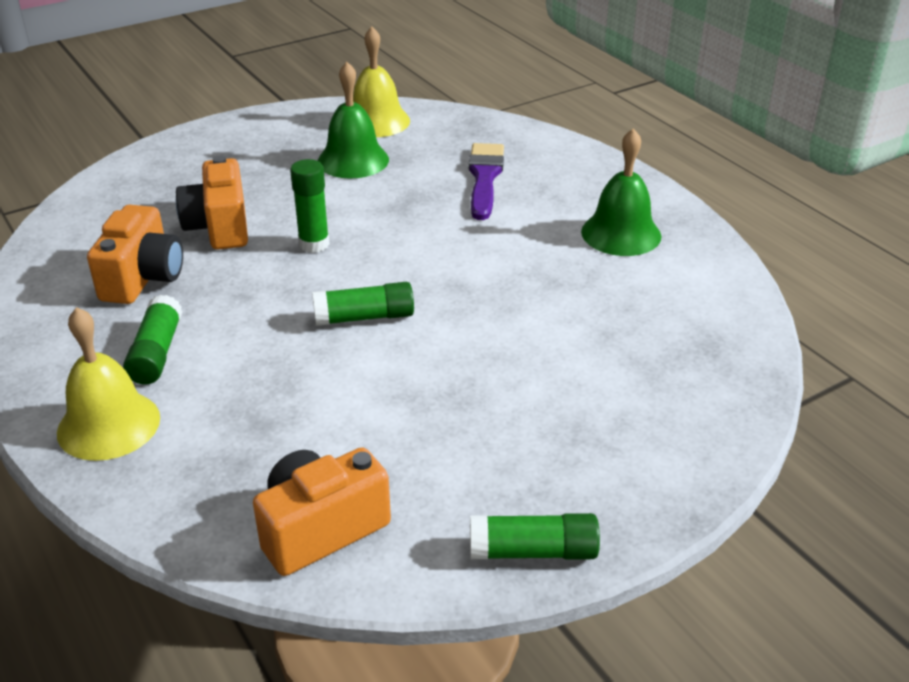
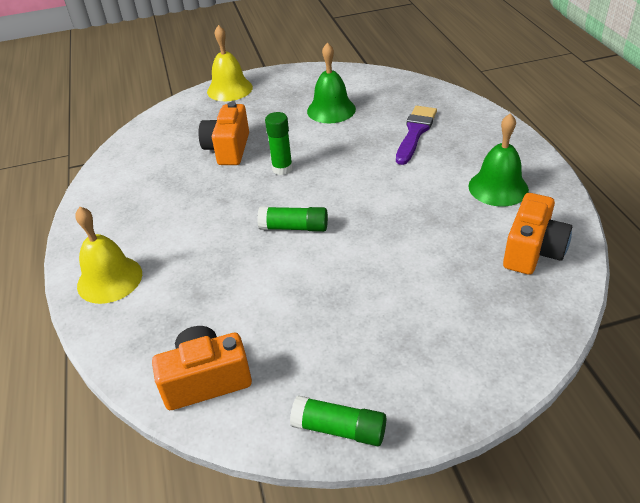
camera: 20 degrees right, 5 degrees up
orange camera [87,205,183,304] -> orange camera moved to [503,193,572,275]
green glue stick [123,295,182,384] -> none
yellow bell [353,27,410,137] -> yellow bell moved to [207,25,253,101]

